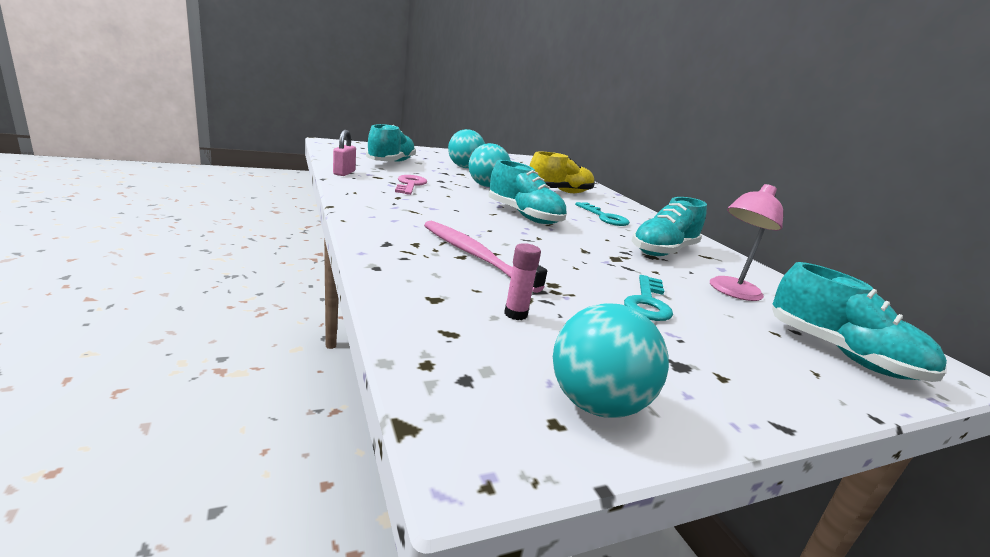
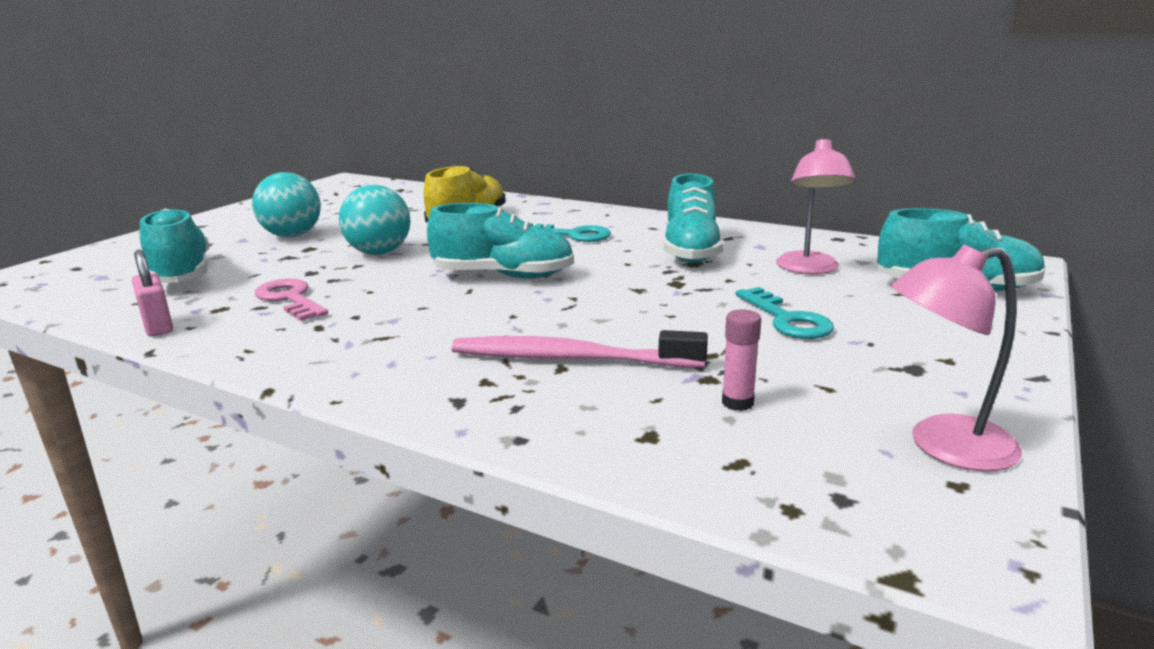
camera: 35 degrees left, 0 degrees up
turquoise ball [553,303,669,418] -> pink lamp [891,244,1022,471]

